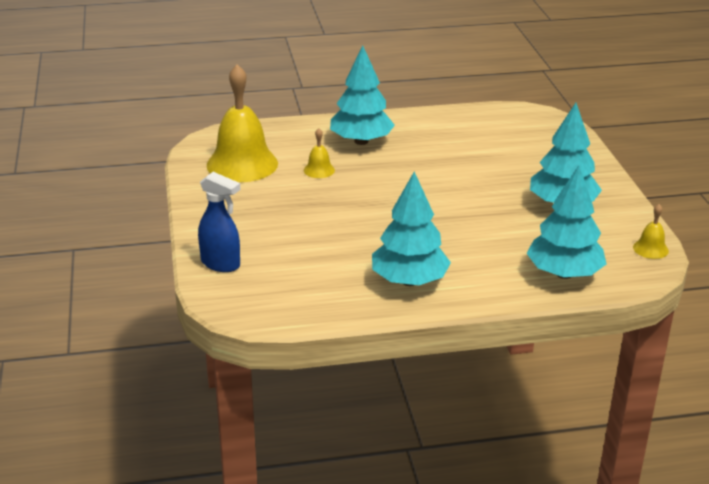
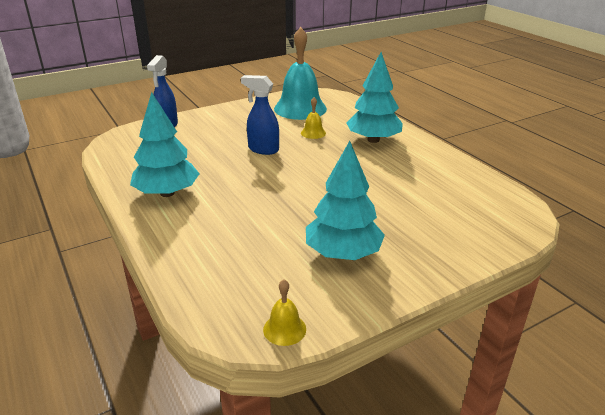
camera: 70 degrees right, 0 degrees up
yellow bell [207,64,278,182] -> turquoise bell [274,27,327,120]
turquoise tree [526,165,606,279] -> none
none -> blue spray bottle [241,75,279,155]

